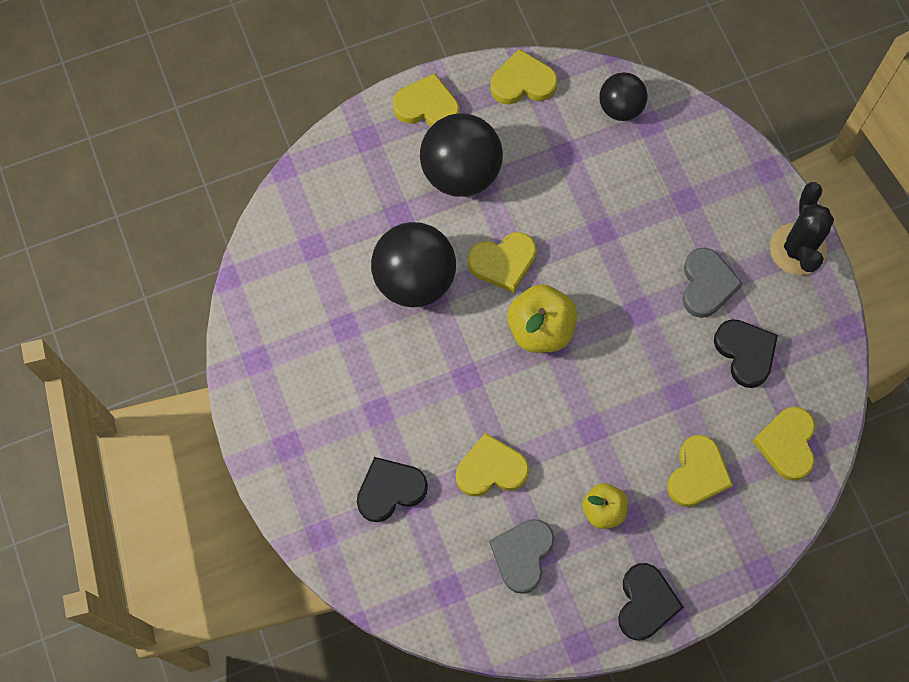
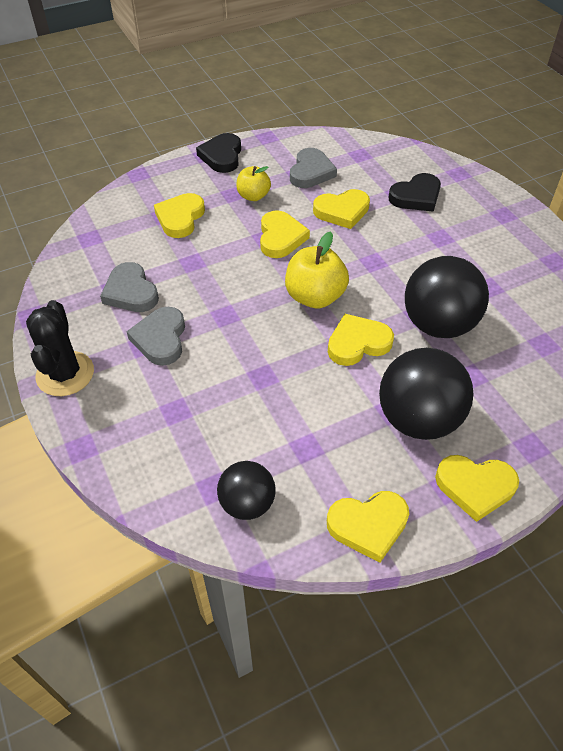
camera: 175 degrees right, 20 degrees down
black heart [714,319,778,388] -> grey heart [100,262,159,312]
yellow heart [753,407,815,481] -> yellow heart moved to [260,210,310,258]

